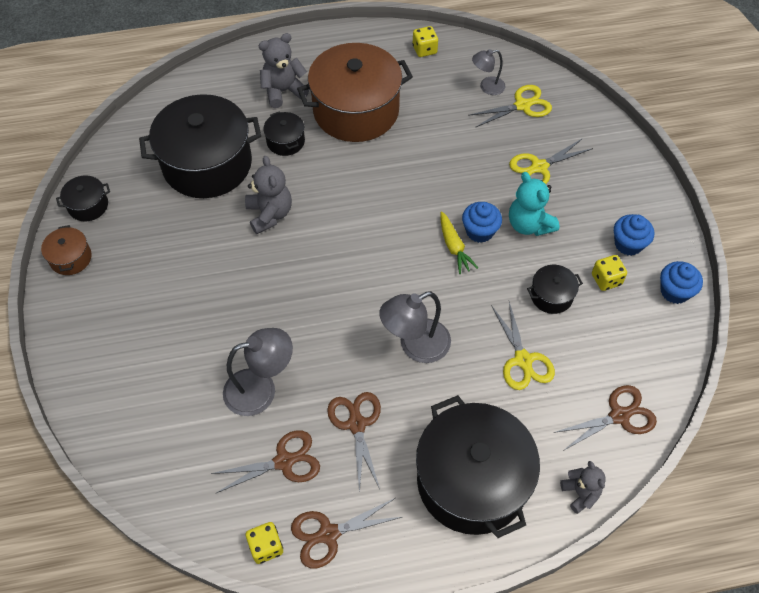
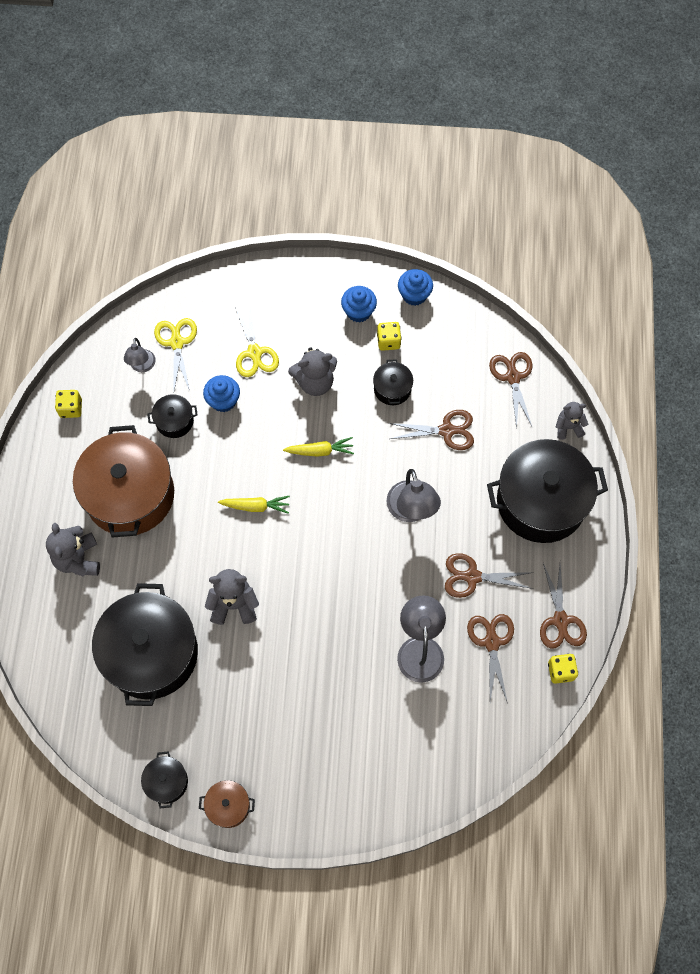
camera: 75 degrees left, 10 degrees up
black pot [263,111,305,156] -> black pot moved to [147,394,198,438]
blue cupcake [462,202,502,243] -> blue cupcake moved to [203,375,240,412]
yellow scissors [491,302,555,390] -> brown scissors [389,410,474,450]
turquoise teddy bear [509,172,559,236] -> grey teddy bear [288,347,337,396]
none -> yellow carrot [218,496,290,514]

